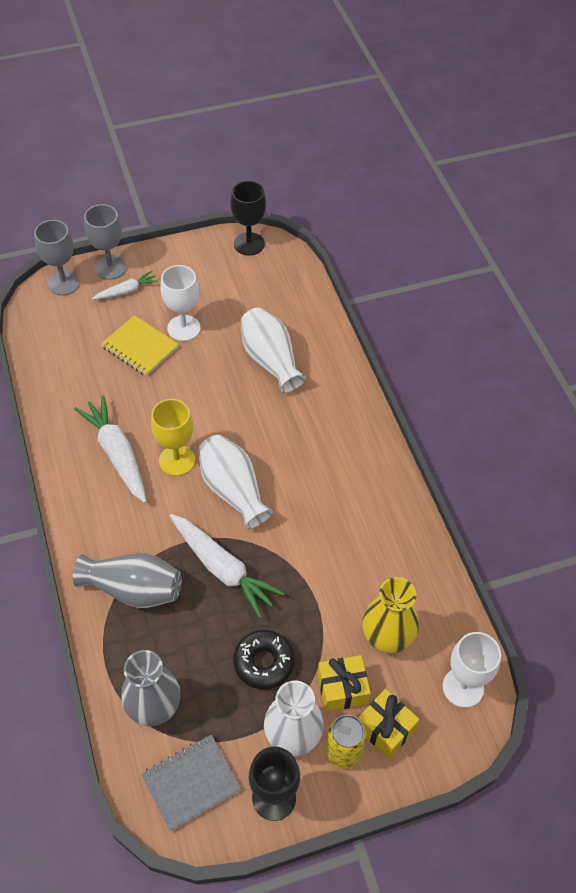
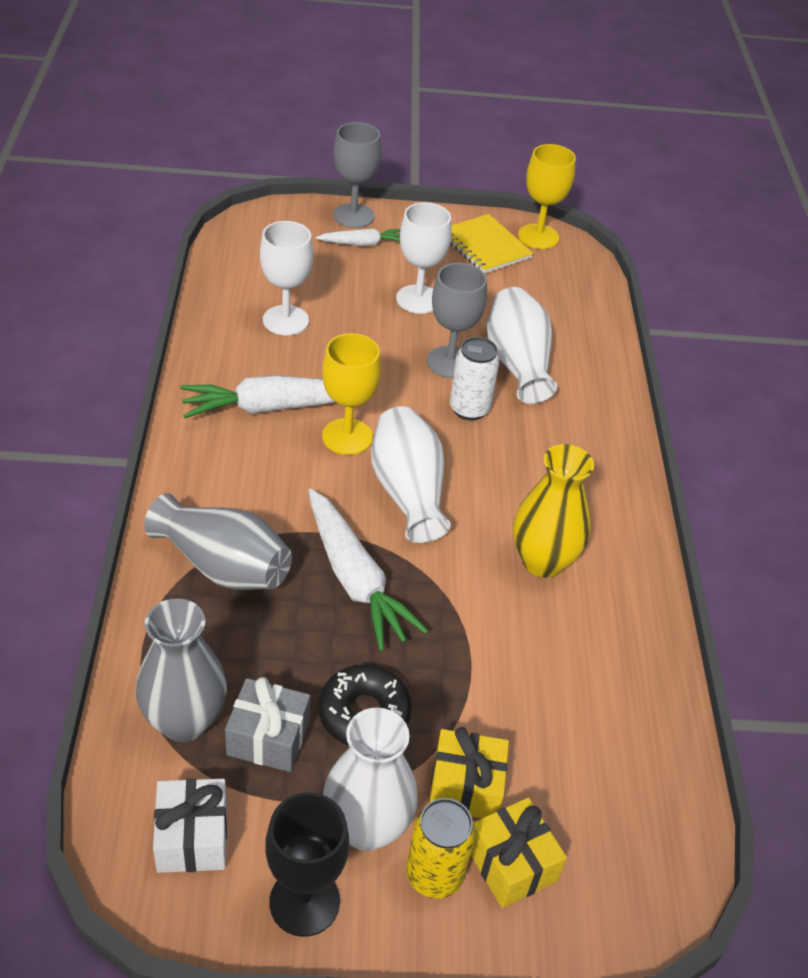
camera: 15 degrees right, 10 degrees down
grey goblet [34,220,80,295] -> grey goblet moved to [427,263,487,378]
white carrot [74,395,146,503] -> white carrot turned 90 degrees counterclockwise [180,375,335,418]
yellow notebook [101,315,179,376] -> yellow notebook moved to [450,214,534,273]
grey notebook [141,735,241,832] -> white gift [153,778,227,873]
black goblet [230,181,266,256] -> yellow goblet [518,144,576,249]
yellow vase [362,577,419,653] -> yellow vase moved to [513,444,594,578]
white goblet [443,632,501,708] -> white goblet moved to [260,221,313,335]
none -> grey gift [225,677,310,772]
none -> white can [450,337,500,421]

